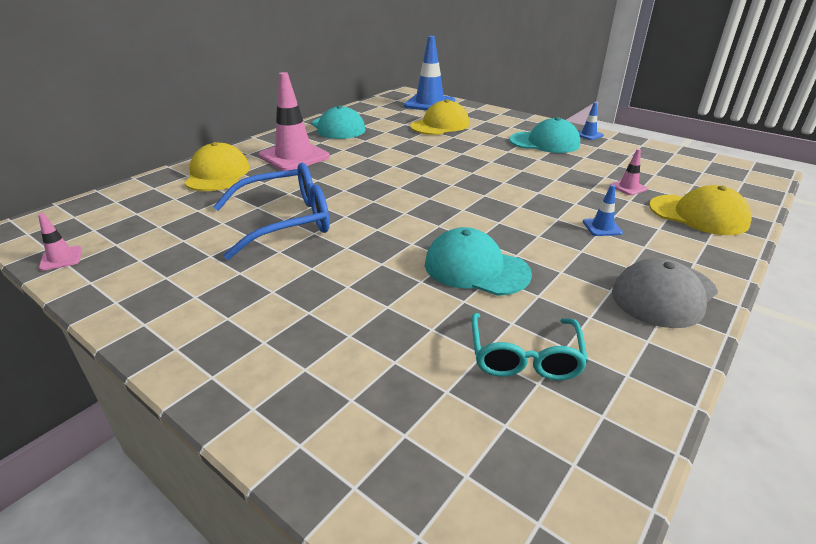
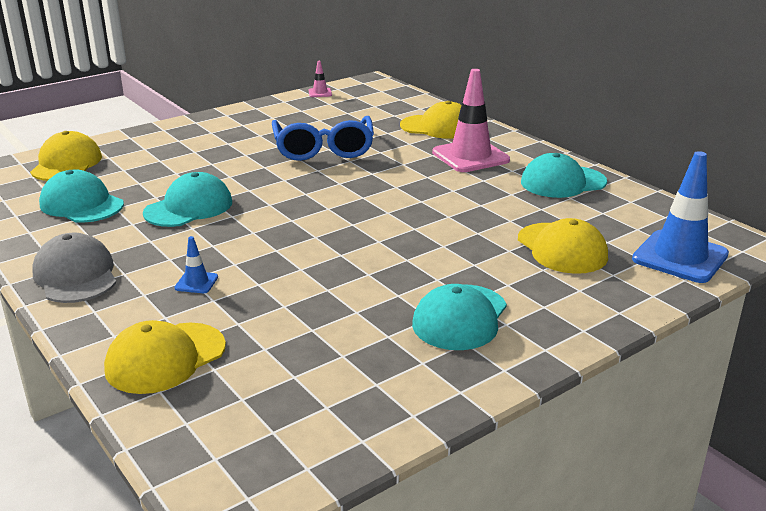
camera: 105 degrees right, 5 degrees down
turquoise glasses [471,313,588,380] -> turquoise cap [39,170,124,223]
blue traffic cone [578,102,604,140] -> none
pink traffic cone [610,149,648,195] -> none
none -> yellow cap [30,131,102,181]

